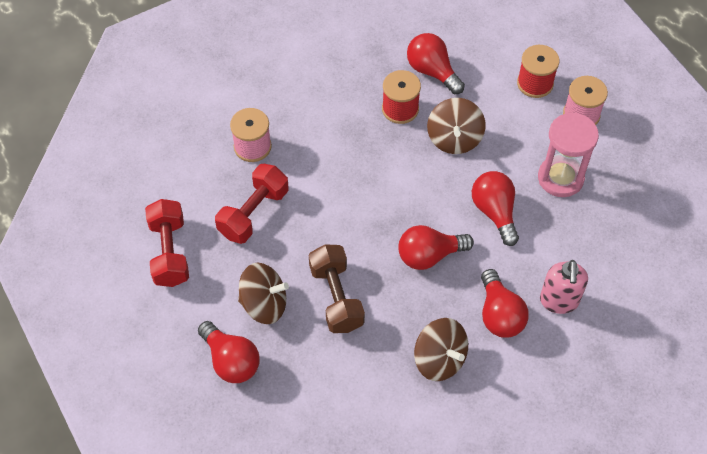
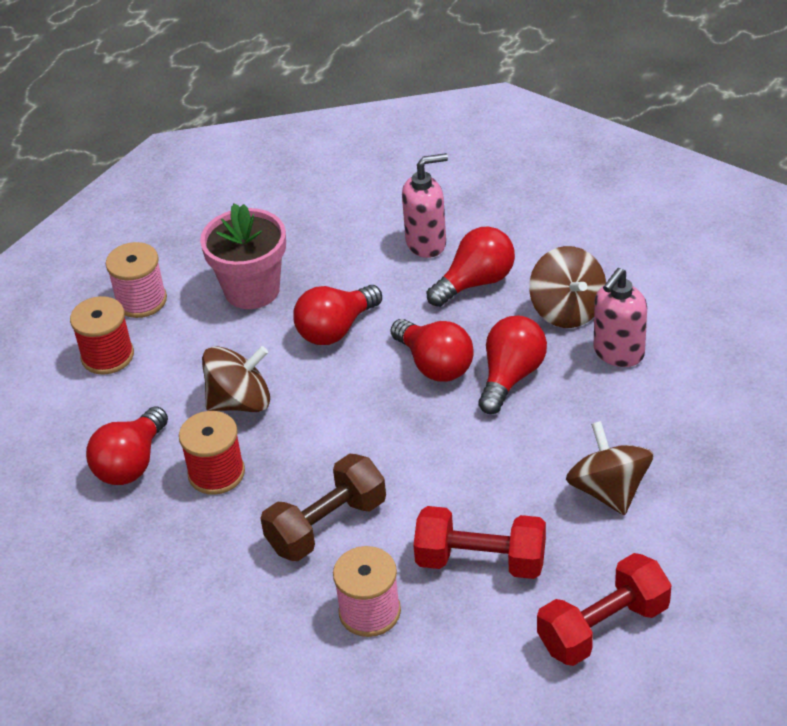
camera: 110 degrees left, 15 degrees down
red light bulb [198,321,260,383] -> red light bulb moved to [478,316,547,414]
brown dumbbell [309,244,365,333] -> brown dumbbell moved to [260,454,386,561]
brown spinning top [414,318,468,381] -> brown spinning top turned 135 degrees clockwise [529,246,606,328]
pink hourglass [538,112,599,197] -> pink flower pot [200,203,286,309]
none -> pink soap dispenser [594,268,647,367]

